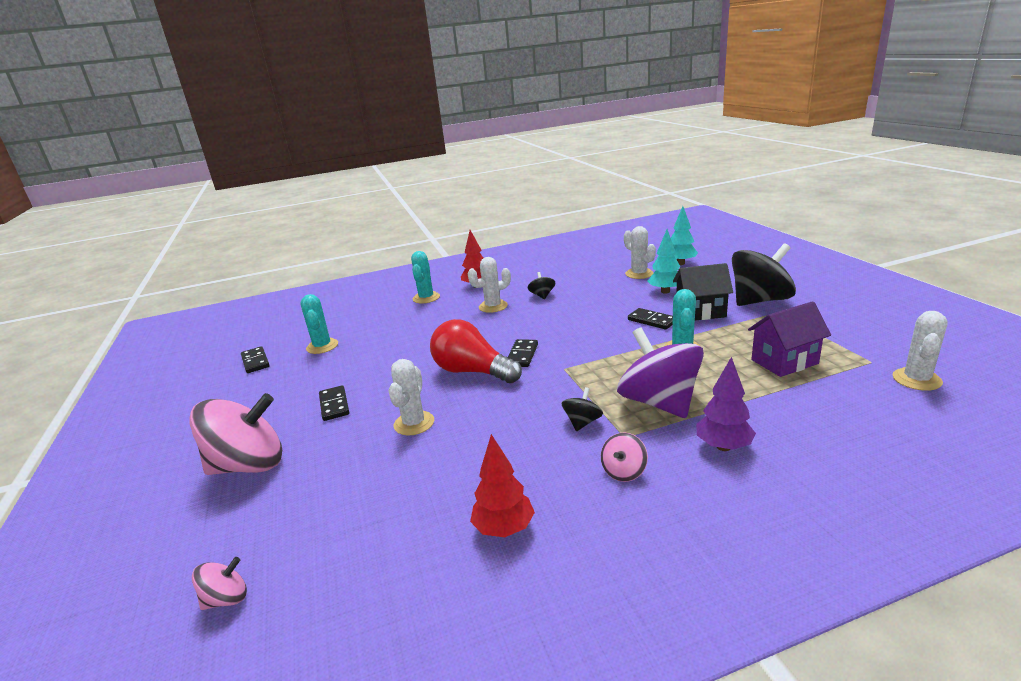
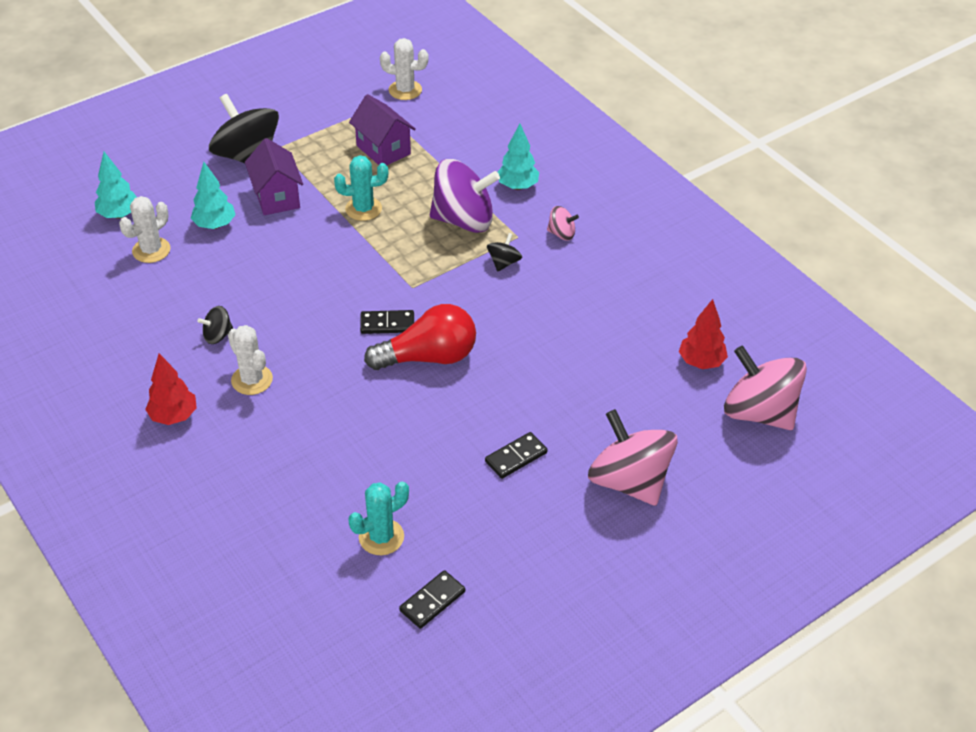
camera: 110 degrees left, 20 degrees up
pink spinning top [192,557,247,610] -> pink spinning top [724,346,807,430], size x2.24
white cactus [389,359,434,435] -> none
turquoise cactus [411,251,440,303] -> none
red light bulb [430,319,522,383] -> red light bulb turned 120 degrees counterclockwise [364,304,476,370]
red tree [470,434,535,537] -> red tree moved to [679,299,728,369]
black spinning top [562,387,603,431] -> black spinning top turned 105 degrees clockwise [487,233,522,271]
purple spinning top [617,328,704,418] -> purple spinning top turned 135 degrees counterclockwise [430,159,500,233]
black domino [628,308,673,330] -> none
black house [673,263,733,320] -> purple house [245,138,303,215]
purple tree [696,357,756,451] -> turquoise tree [498,123,539,190]

